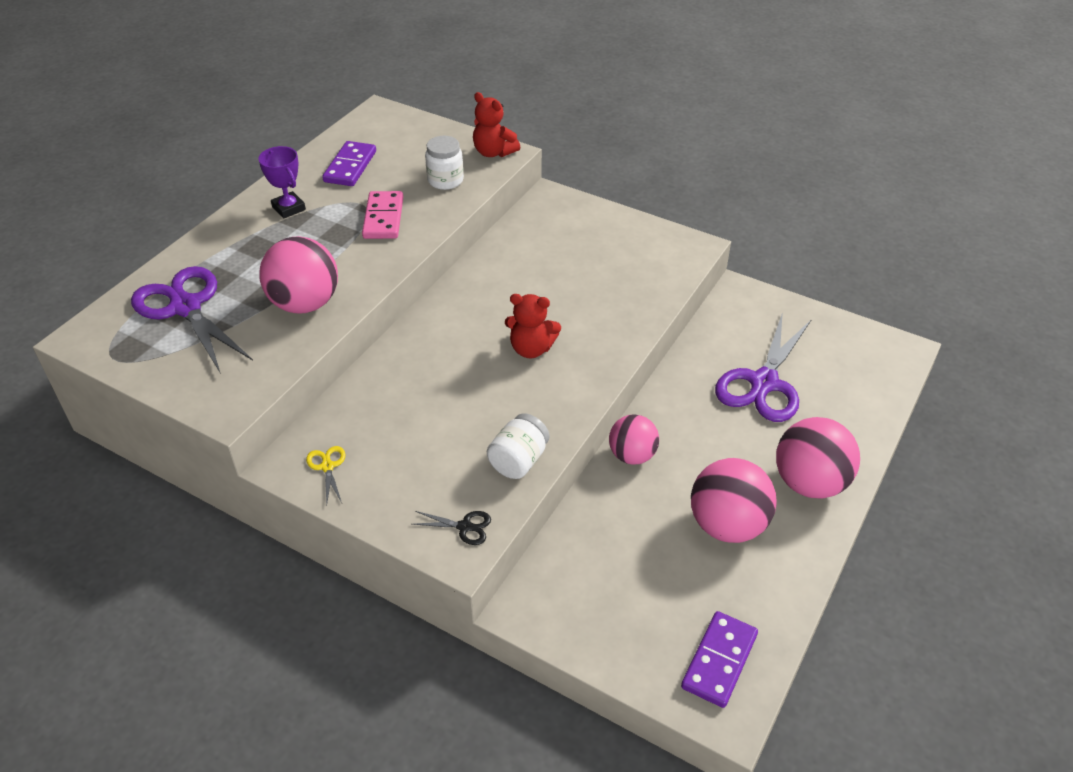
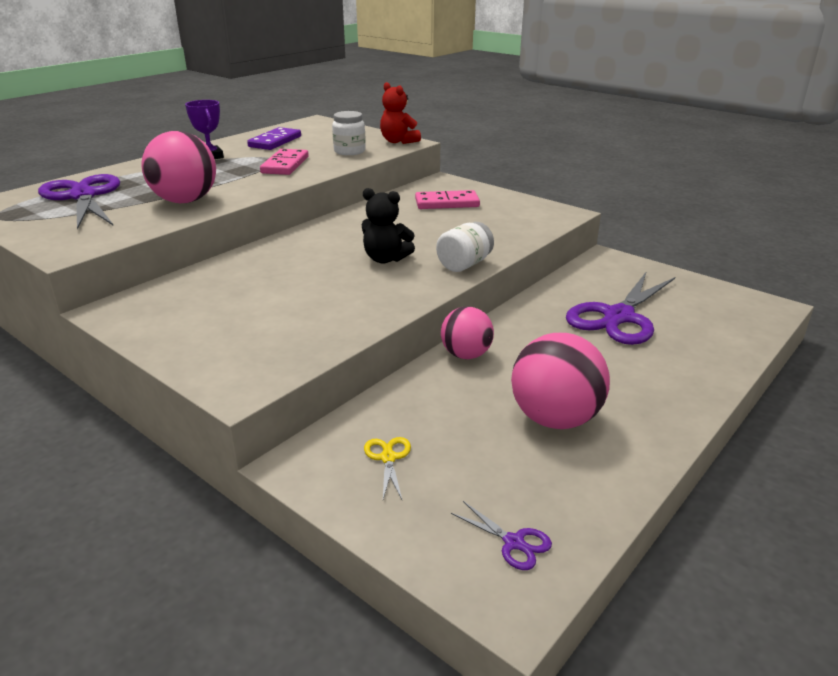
camera: 10 degrees right, 15 degrees down
yellow scissors [306,446,345,505] -> yellow scissors moved to [364,437,411,499]
black scissors [412,511,491,545] -> none
white jar [487,413,549,479] -> white jar moved to [436,222,494,272]
red teddy bear [505,294,561,358] -> black teddy bear [362,188,415,263]
purple domino [681,611,758,708] -> purple scissors [451,501,552,570]
pink ball [776,417,860,498] -> none
none -> pink domino [415,190,480,209]

